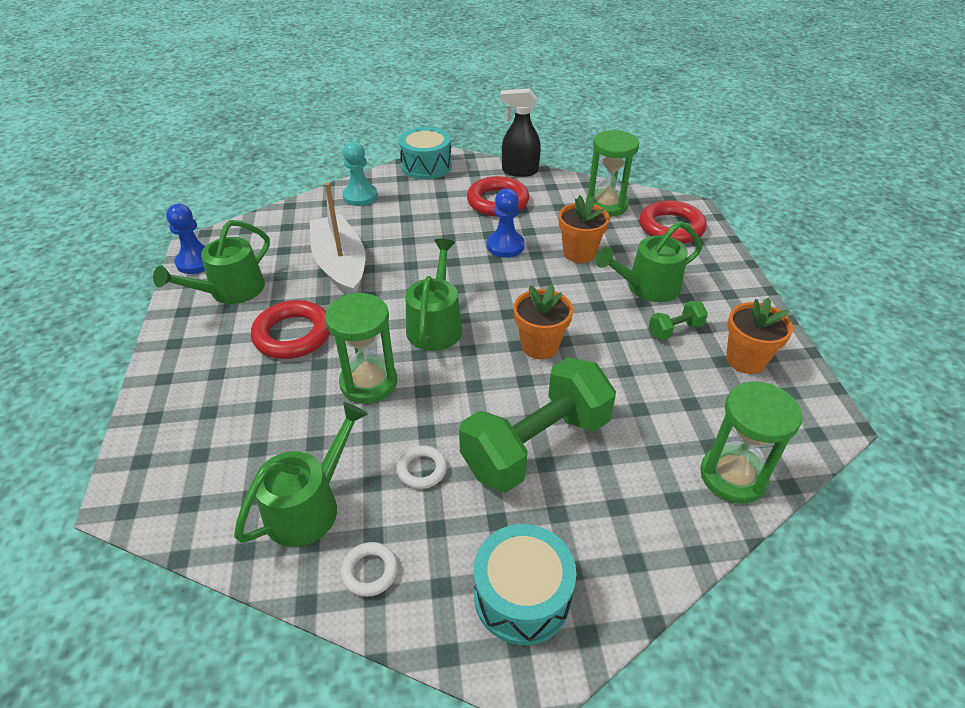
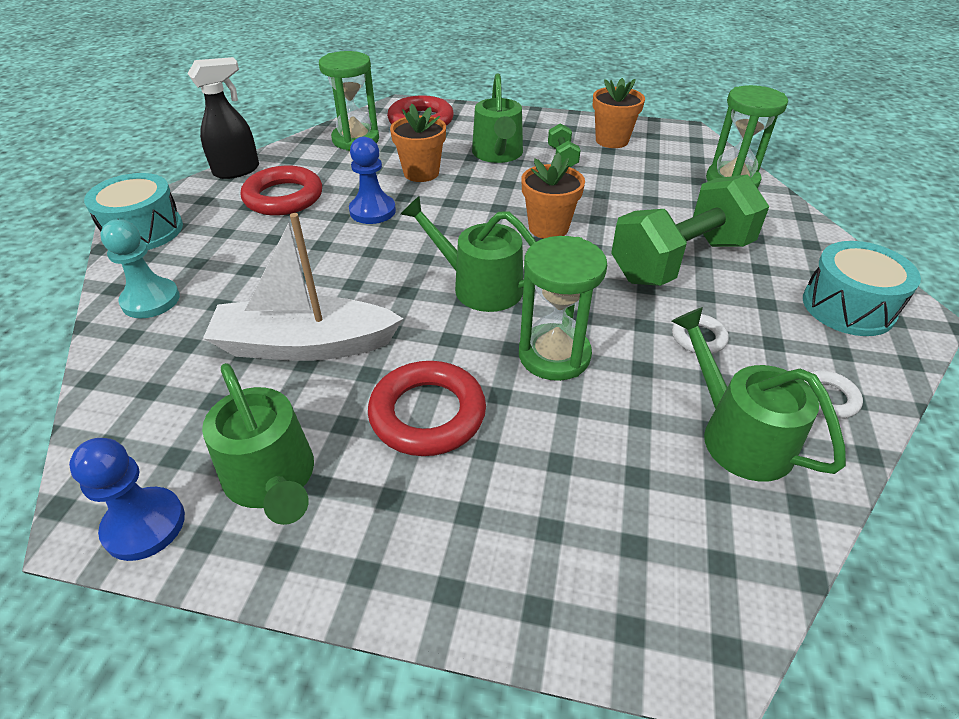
camera: 70 degrees left, 0 degrees up
green dumbbell [459,357,616,493] -> green dumbbell turned 75 degrees clockwise [611,174,769,286]
black spray bottle [500,89,541,177] -> black spray bottle turned 150 degrees counterclockwise [187,57,259,179]

